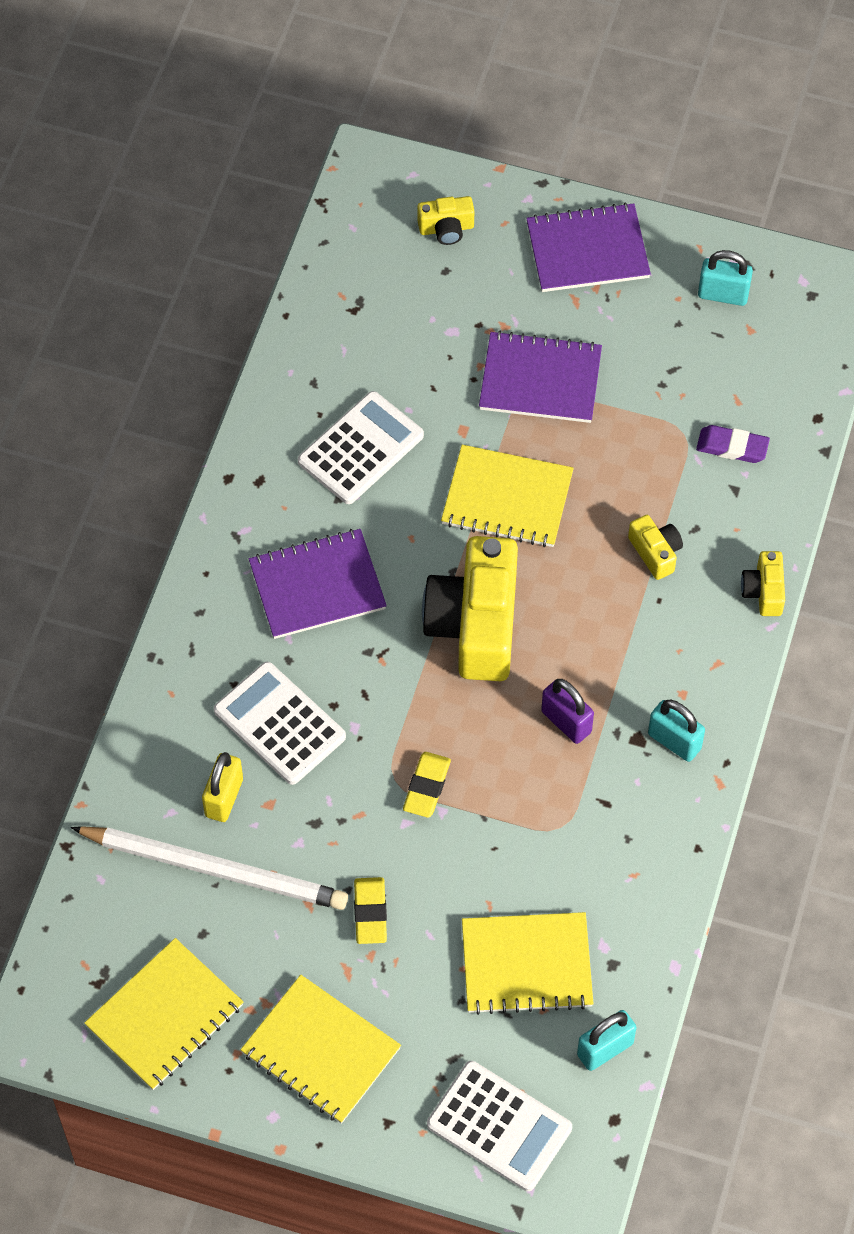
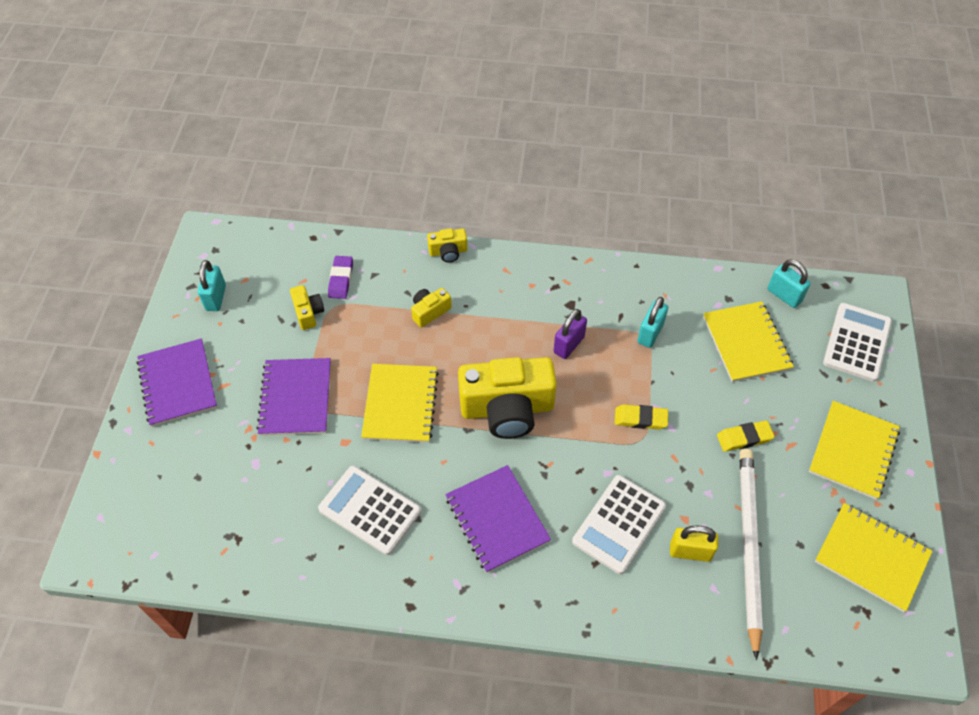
camera: 100 degrees left, 5 degrees down
yellow camera [417,196,474,245] -> yellow camera moved to [290,285,324,330]
turquoise padlock [648,700,705,762] -> turquoise padlock moved to [637,297,668,348]

